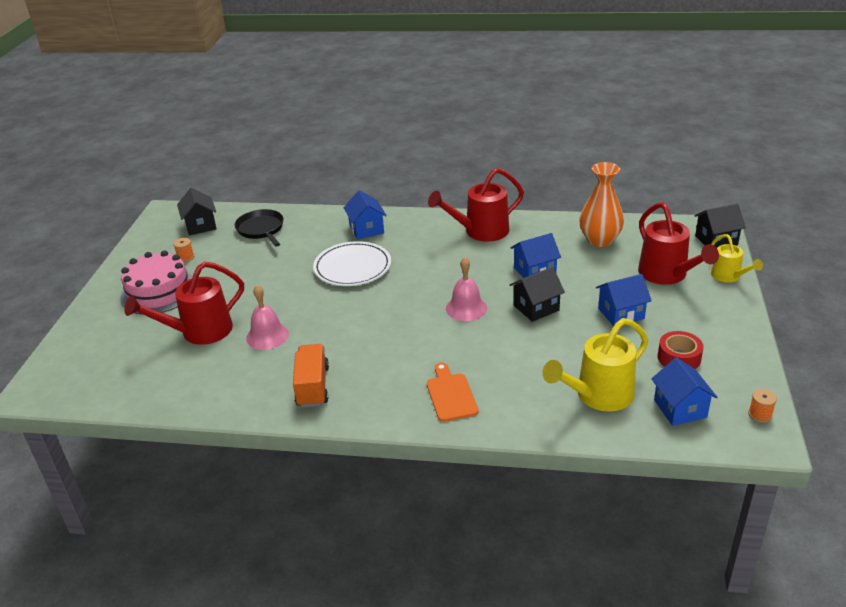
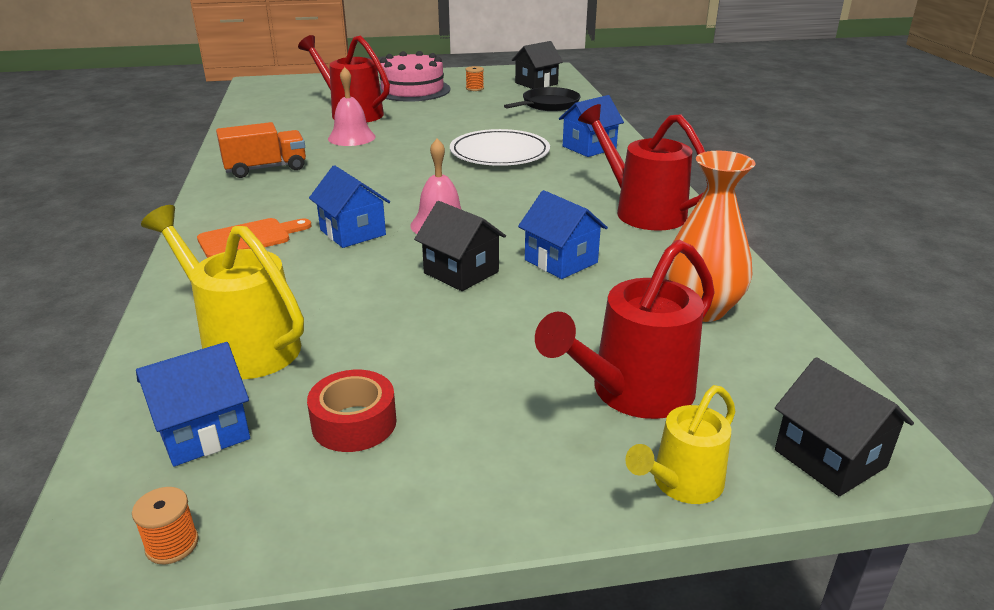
camera: 70 degrees right, 5 degrees down
blue house [596,274,652,326] -> blue house moved to [309,165,390,248]

